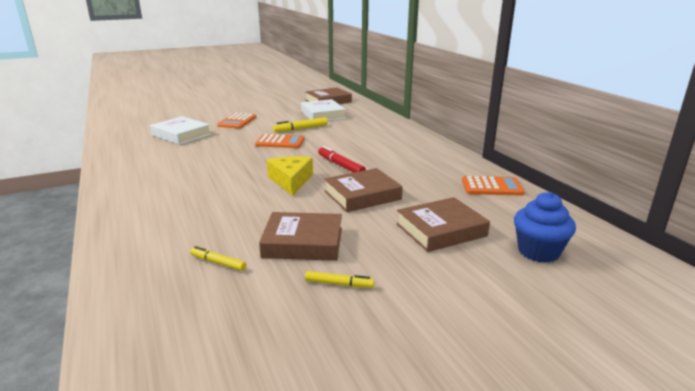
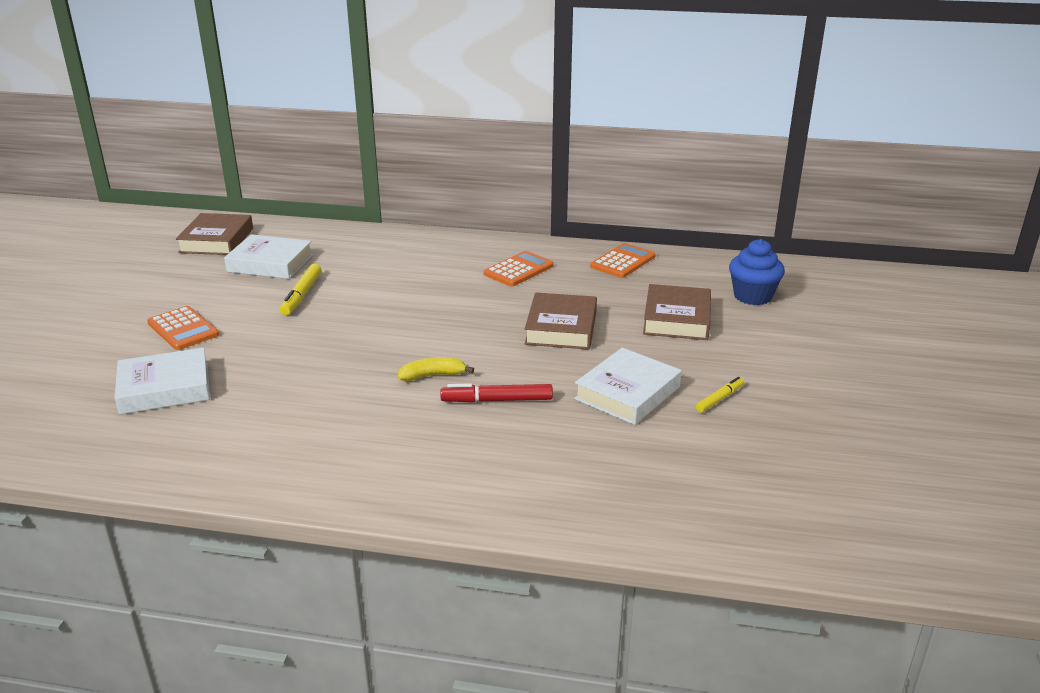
camera: 55 degrees left, 5 degrees up
yellow marker [190,246,246,271] -> none
orange calculator [255,134,305,148] -> orange calculator moved to [484,251,554,287]
brown book [259,212,342,261] -> white book [574,347,682,425]
yellow cheese [267,156,313,196] -> none
red marker [318,146,366,173] -> red marker moved to [440,383,553,403]
none -> yellow banana [398,357,474,381]

